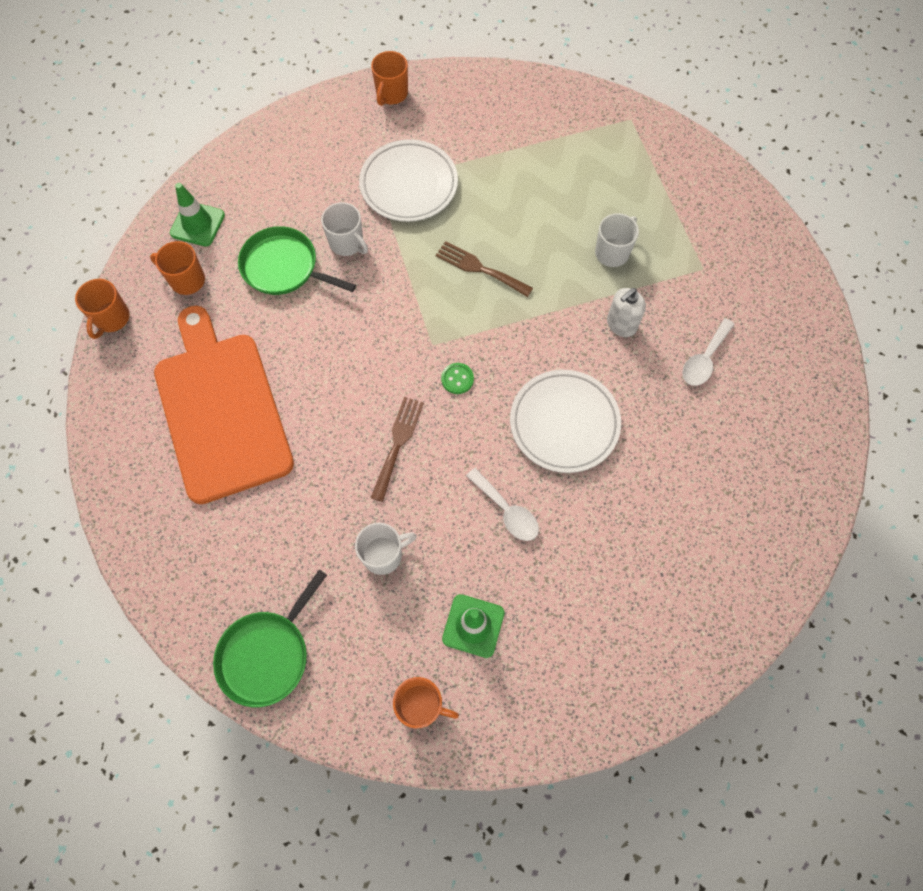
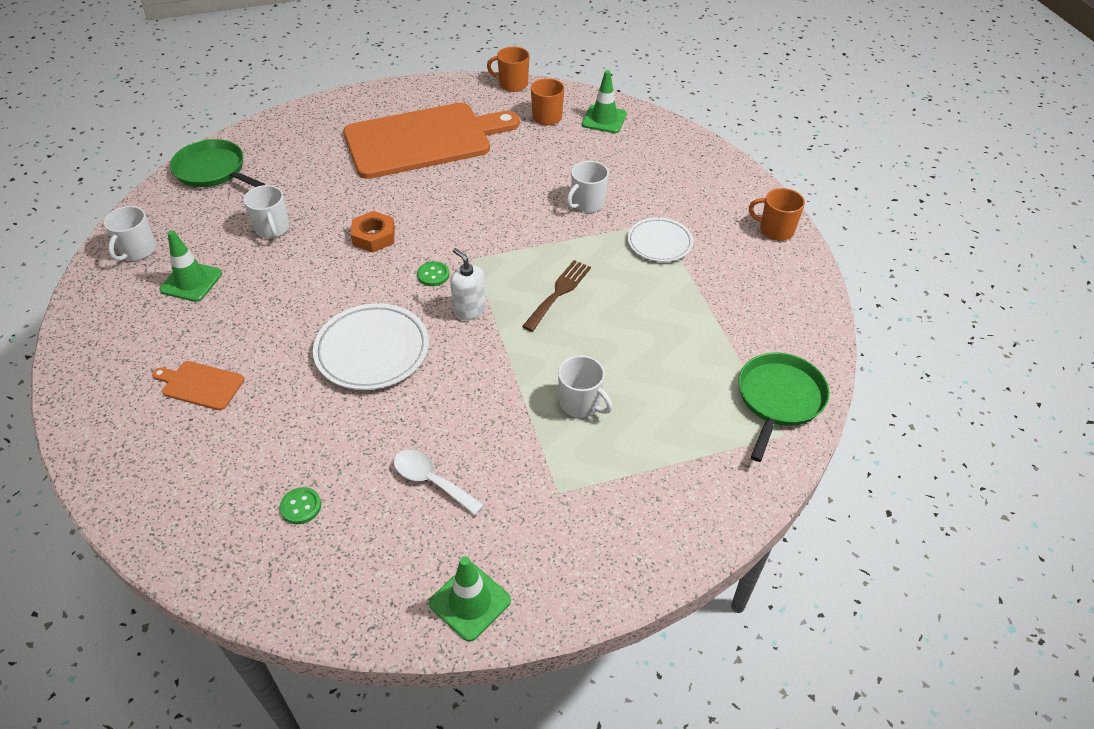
camera: 90 degrees right, 20 degrees down
green pan [238,226,356,295] -> green pan moved to [738,353,830,462]
white plate [359,139,458,222] -> white plate [628,217,693,262], size x0.65
brown fork [371,397,424,502] -> orange nut [351,211,395,253]
orange mug [393,677,459,729] -> white mug [104,206,156,261]
white spoon [466,468,539,541] -> none
white soap dispenser [607,288,646,337] -> white soap dispenser moved to [450,248,486,320]
none -> orange cutting board [152,361,244,410]
none -> green button [280,487,321,524]
none -> green traffic cone [429,557,511,642]

